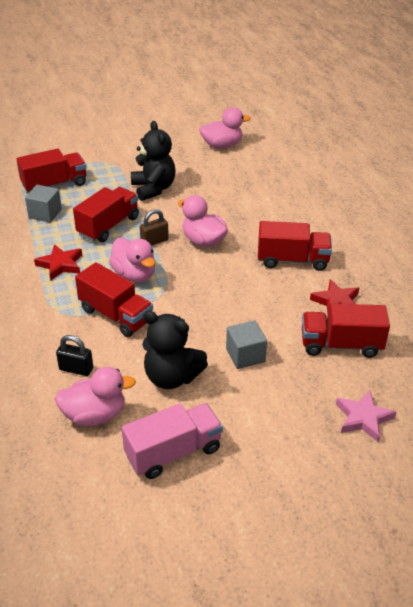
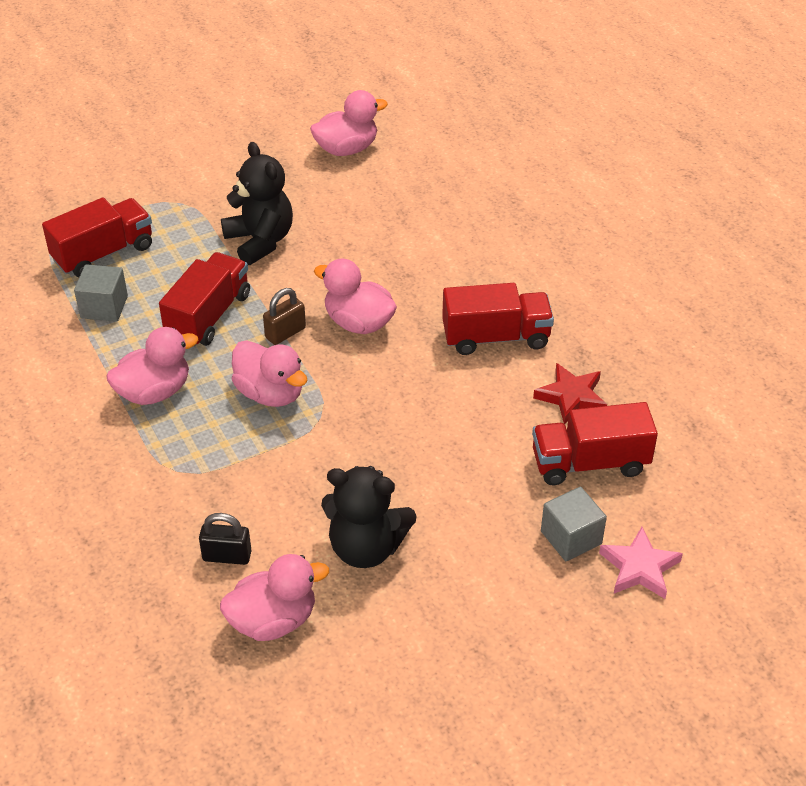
camera: 10 degrees left, 5 degrees up
red star [34,244,82,280] -> pink duck [107,327,198,405]
red truck [75,262,153,337] -> none
pink truck [122,403,223,479] -> none
grey cube [226,320,267,369] -> grey cube moved to [541,487,607,561]

